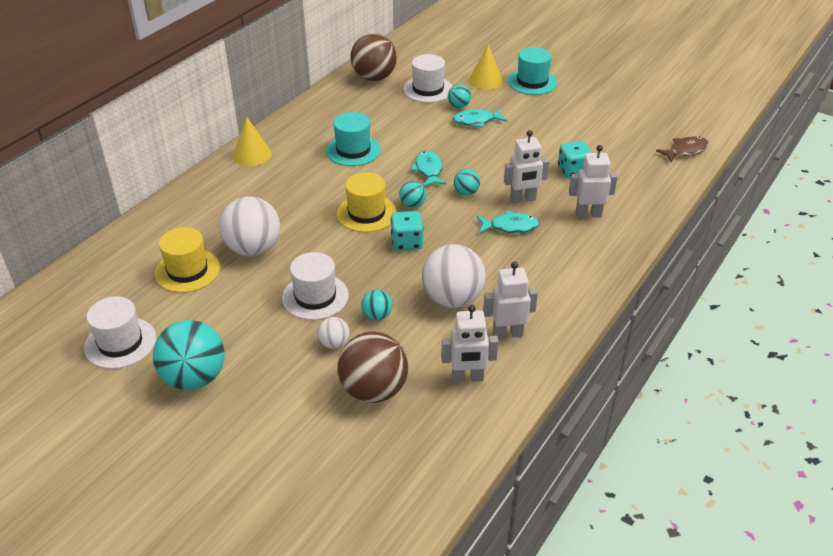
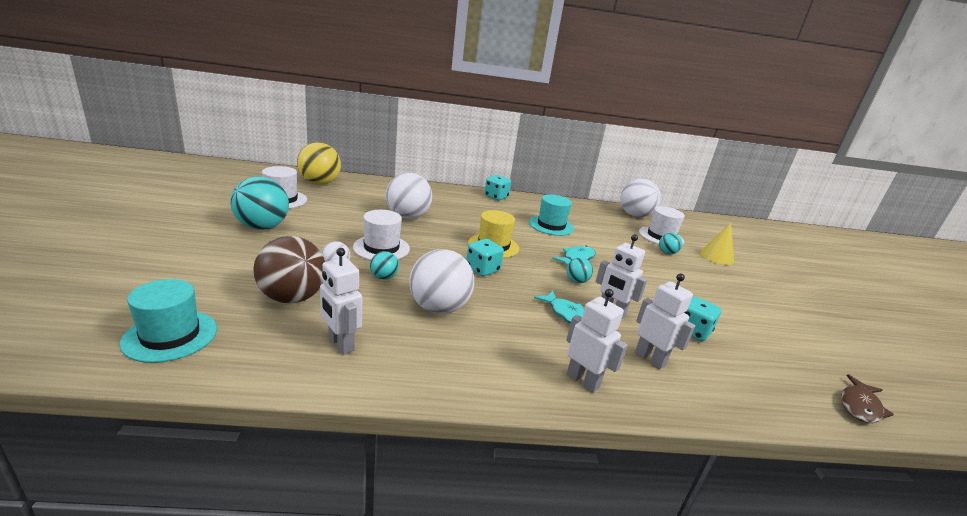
camera: 50 degrees right, 15 degrees down
yellow hat [155,227,220,293] -> none
yellow cone [233,117,272,166] -> turquoise dice [484,175,511,200]
brown ball [350,33,397,81] -> white ball [620,179,661,217]
turquoise ball [399,181,426,208] -> none
turquoise fish [453,109,507,128] -> none
white robot [483,261,538,339] -> white robot moved to [566,289,628,393]
turquoise hat [508,47,557,95] -> turquoise hat moved to [119,279,217,363]
brown fish [656,136,709,163] -> brown fish turned 105 degrees clockwise [841,374,894,423]
none -> yellow ball [297,142,341,185]

